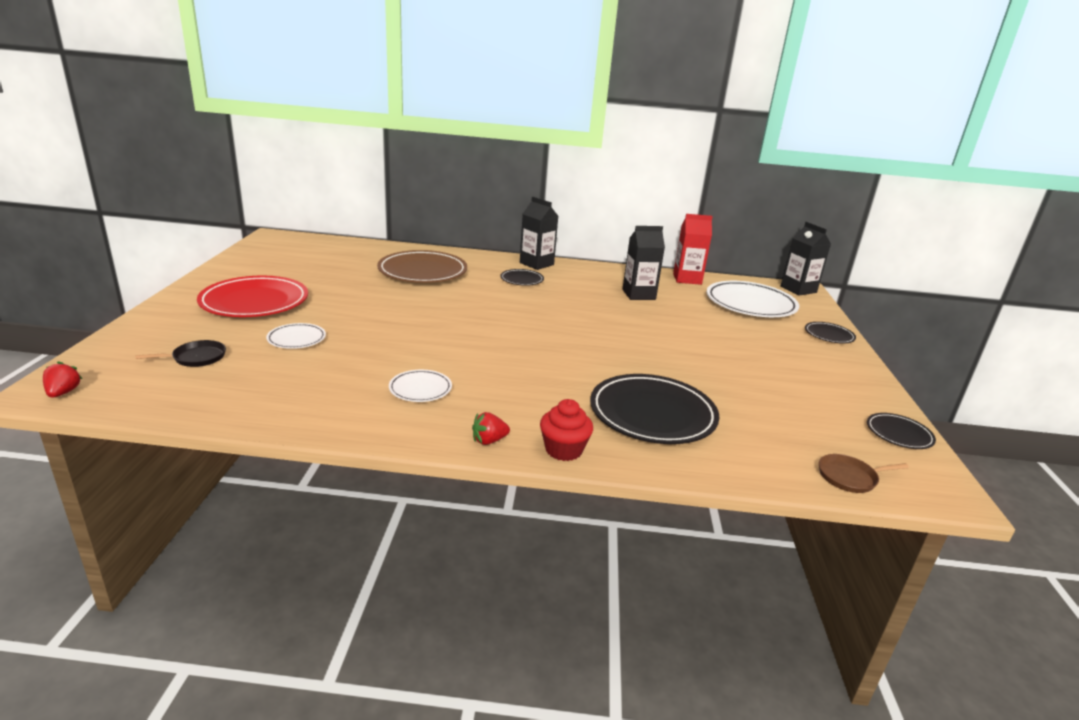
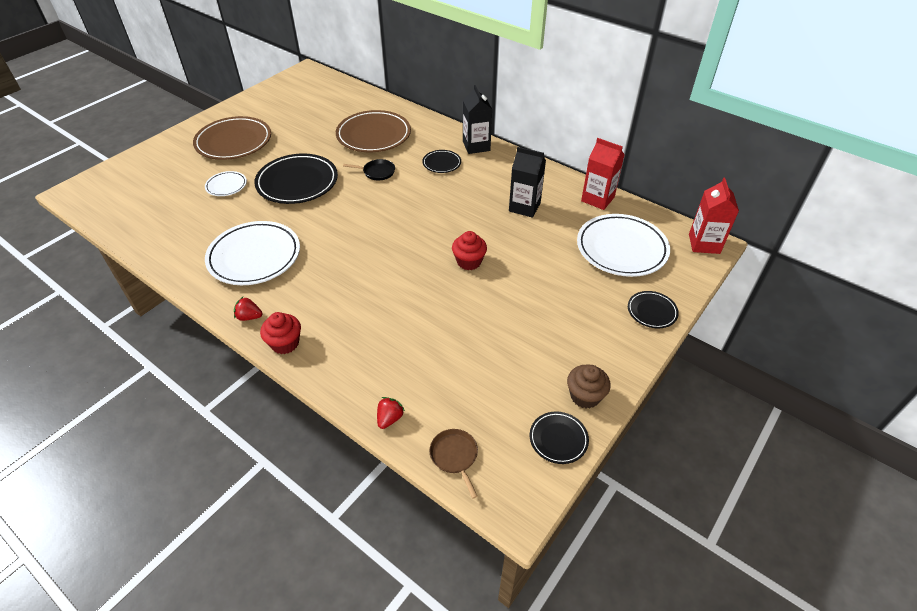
camera: 35 degrees right, 20 degrees up
red strawberry [43,361,82,398] -> red strawberry moved to [377,397,405,429]
black pan [135,340,226,367] -> black pan moved to [343,159,395,181]
red plate [197,276,308,317] -> brown plate [193,116,271,160]
white plate [389,370,452,402] -> white plate [205,221,300,285], size x2.02
black plate [590,374,720,444] -> black plate moved to [254,154,338,204]
black carton [781,222,831,296] -> red carton [689,178,739,254]
brown pan [819,454,909,493] -> brown pan turned 45 degrees clockwise [429,429,478,498]
none -> red cupcake [452,231,487,270]
none -> brown cupcake [567,365,611,408]

